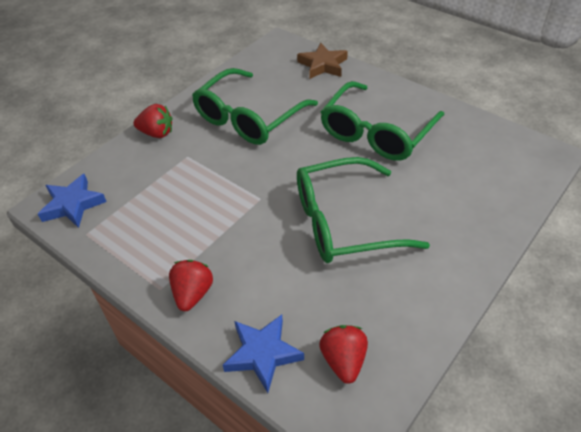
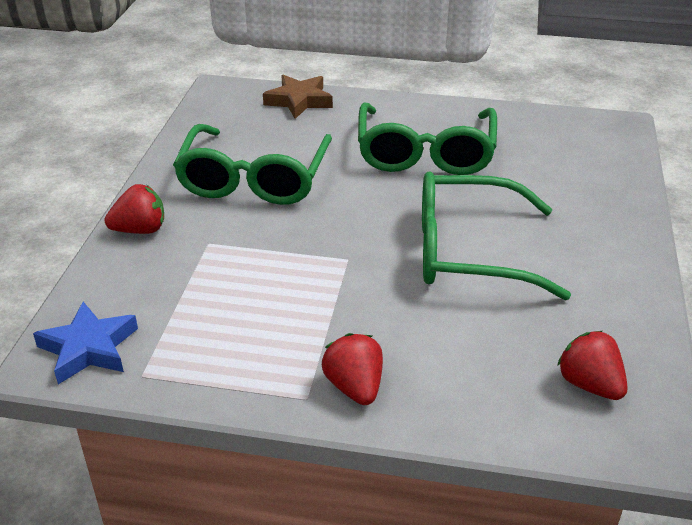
camera: 30 degrees left, 10 degrees down
blue star [223,315,304,393] -> none
green glasses [297,157,430,263] -> green glasses turned 45 degrees clockwise [422,171,571,300]

